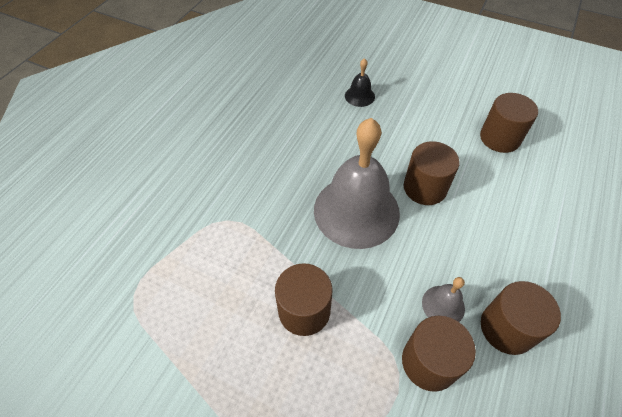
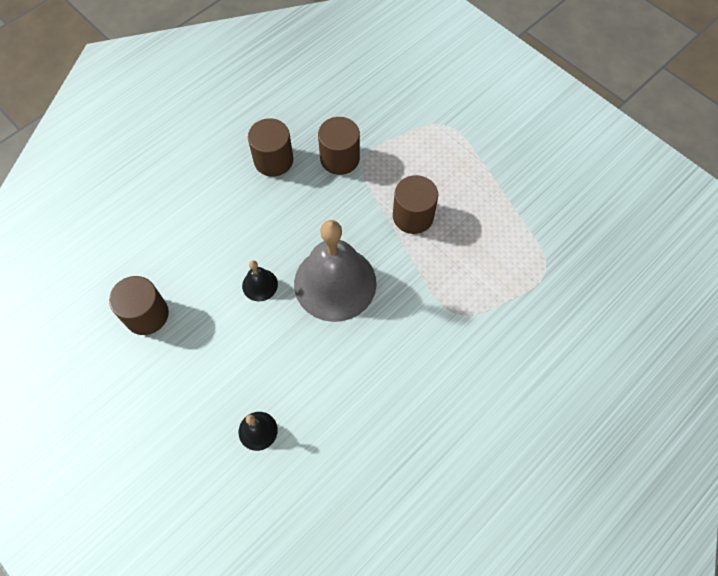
camera: 160 degrees left, 10 degrees up
brown cylinder [404,141,460,205] -> black bell [242,260,278,301]
grey bell [422,277,465,322] -> none

